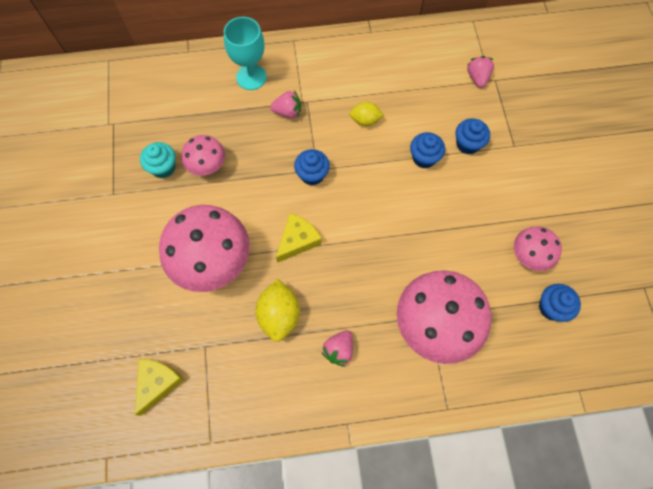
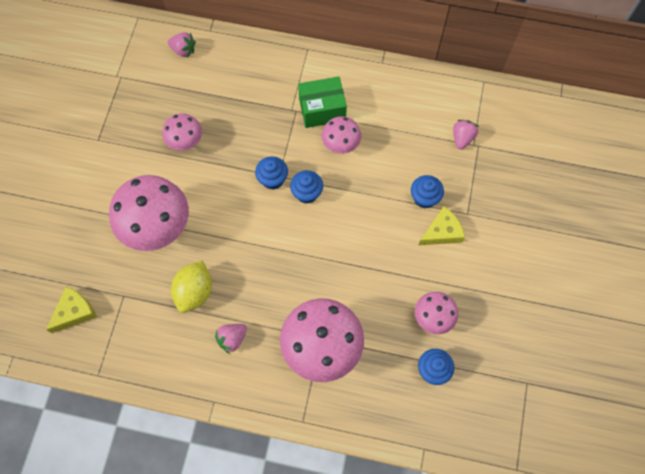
camera: 20 degrees right, 0 degrees up
turquoise cupcake [140,142,176,178] -> none
turquoise goblet [224,17,267,90] -> none
pink strawberry [270,90,301,118] -> pink strawberry moved to [168,32,196,57]
yellow cheese [276,213,322,263] -> yellow cheese moved to [419,206,465,245]
yellow lemon [349,102,384,126] -> pink mushroom [322,116,361,154]
blue cupcake [410,132,445,168] -> blue cupcake moved to [290,170,323,203]
none -> green box [298,77,347,128]

